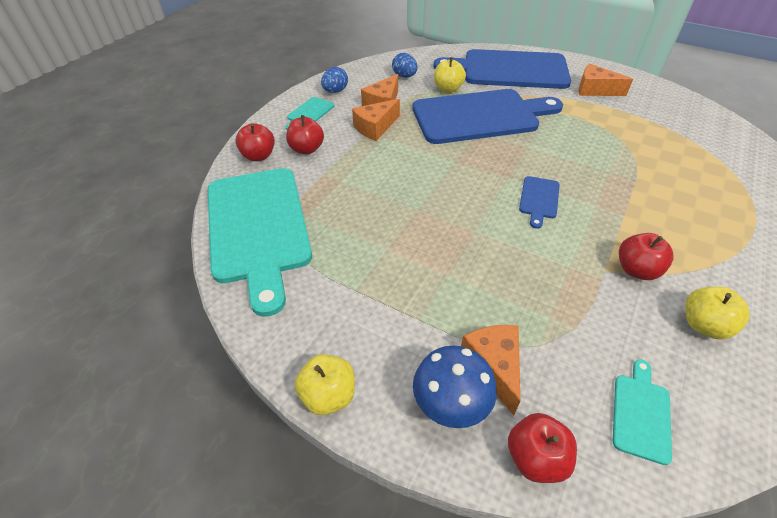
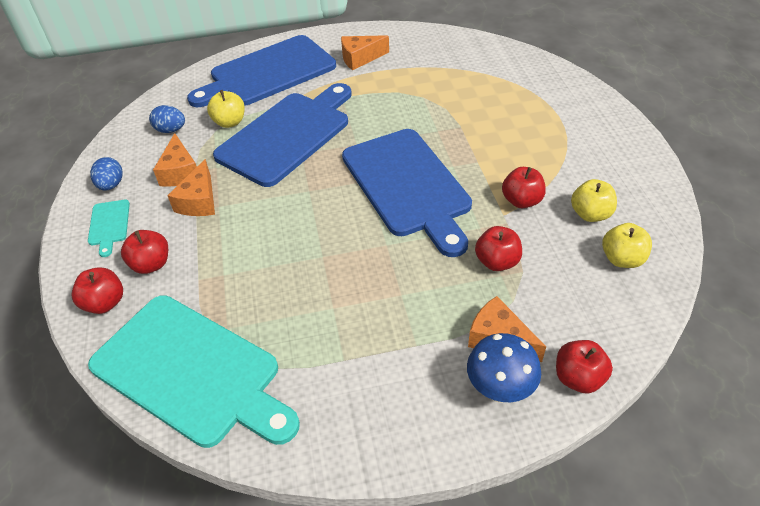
camera: 40 degrees left, 0 degrees up
yellow apple [295,354,355,415] -> yellow apple moved to [602,223,652,268]
blue cutting board [519,176,560,229] -> blue cutting board [342,129,472,257], size x2.47
turquoise cutting board [613,359,672,465] -> none
none -> red apple [475,226,522,271]

